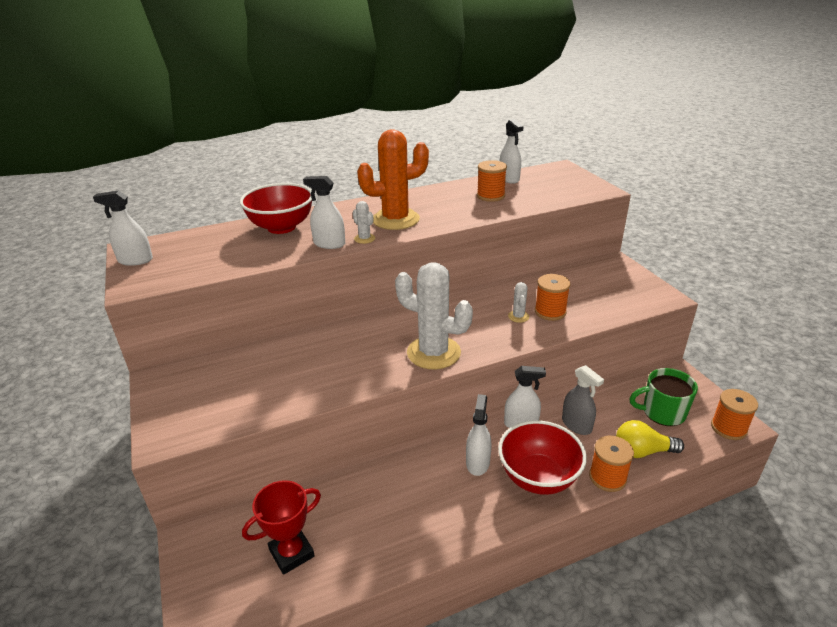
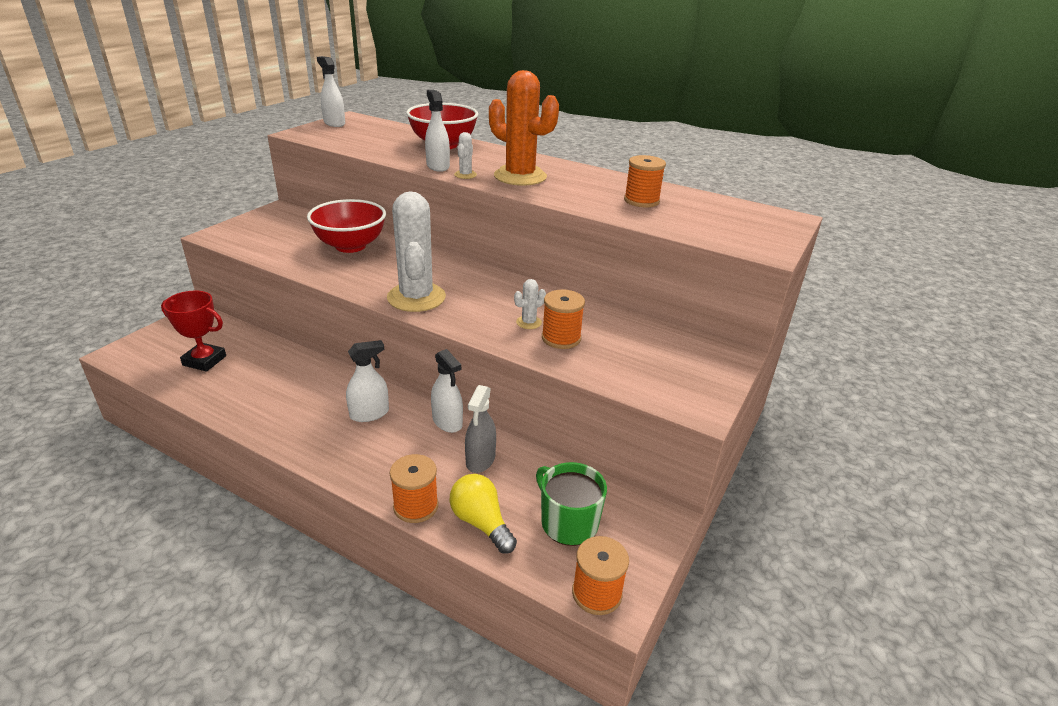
camera: 50 degrees right, 0 degrees up
red bowl [498,420,587,495] -> red bowl moved to [307,199,386,253]
white spray bottle [500,119,524,184] -> none

